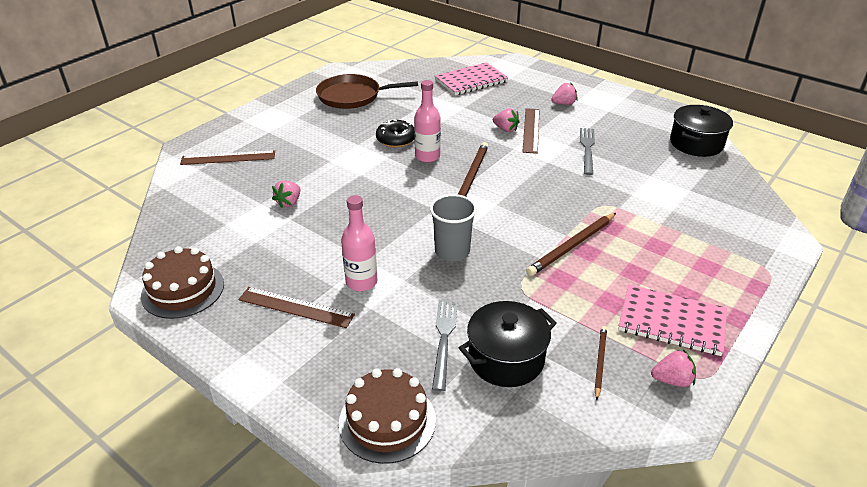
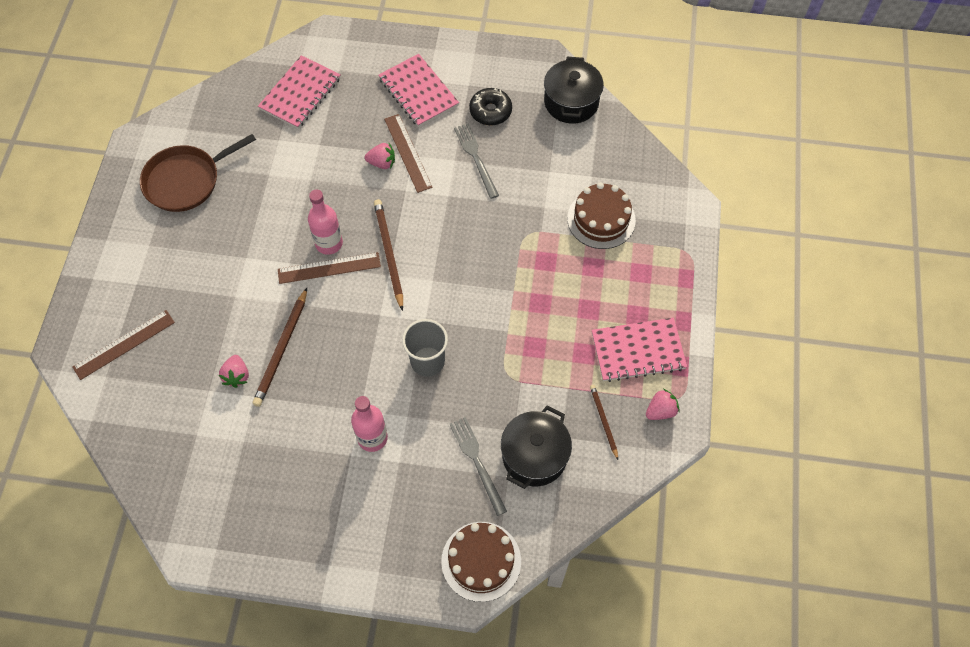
camera: 30 degrees left, 25 degrees up
brown cake [141,246,224,319] -> brown cake moved to [567,182,636,249]
brown ruler [238,287,355,328] -> brown ruler moved to [278,252,381,284]
black donut [376,120,414,148] -> black donut moved to [469,88,512,125]
brown pencil [526,213,616,276] -> brown pencil moved to [253,288,307,407]
pink strawberry [552,82,578,105] -> pink notebook [378,54,459,127]

